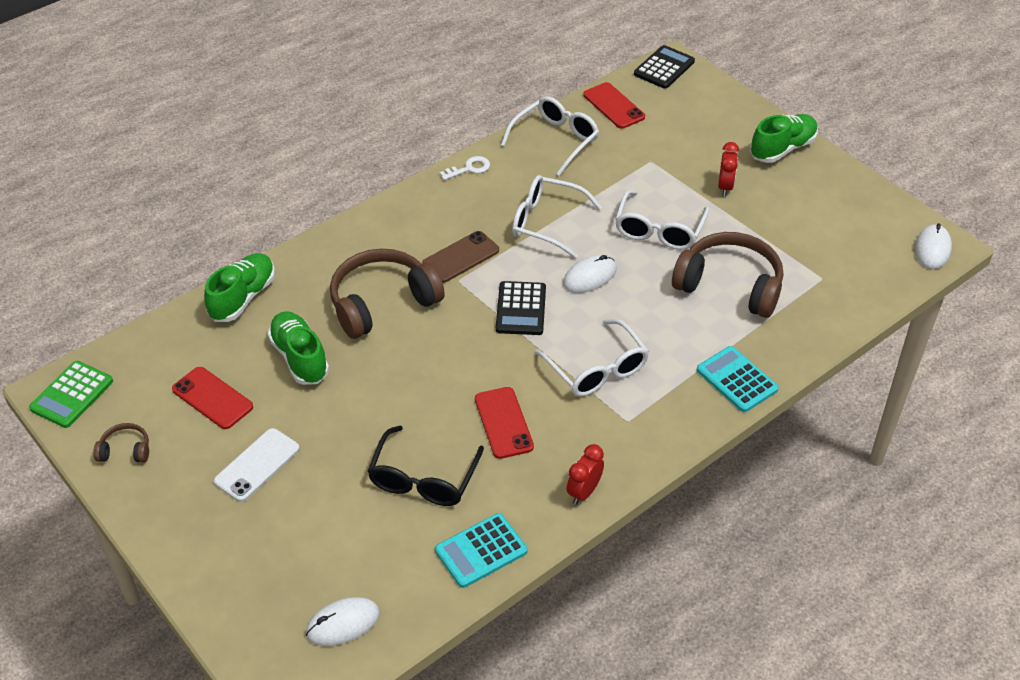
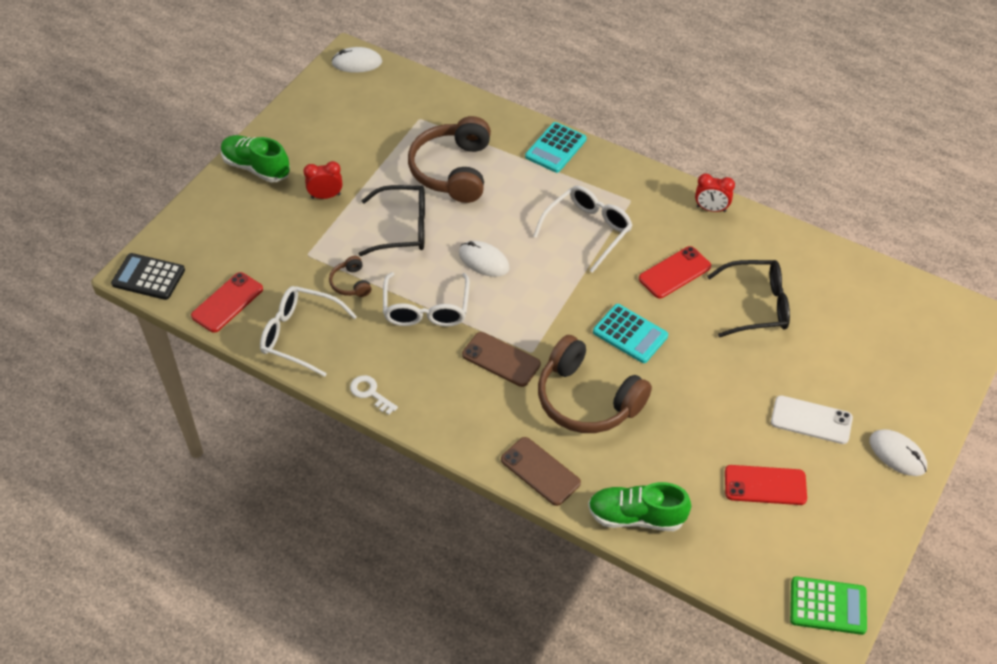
camera: 110 degrees left, 5 degrees up
brown headphones [93,423,149,463] -> brown headphones moved to [329,256,371,297]
red phone [172,367,253,429] -> red phone turned 75 degrees clockwise [725,465,807,505]
green shoe [268,311,329,385] -> none
white mouse [306,597,380,646] -> white mouse moved to [869,429,927,476]
turquoise calculator [435,513,527,588] -> turquoise calculator moved to [593,304,668,363]
black calculator [496,281,546,335] -> none
white glasses [615,190,709,250] -> black glasses [358,185,425,256]
none -> brown phone [501,437,581,506]

